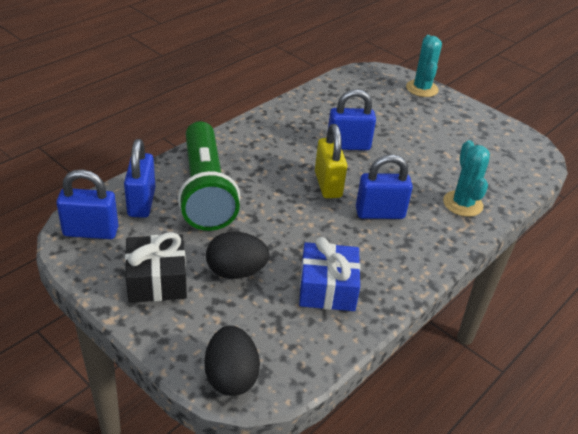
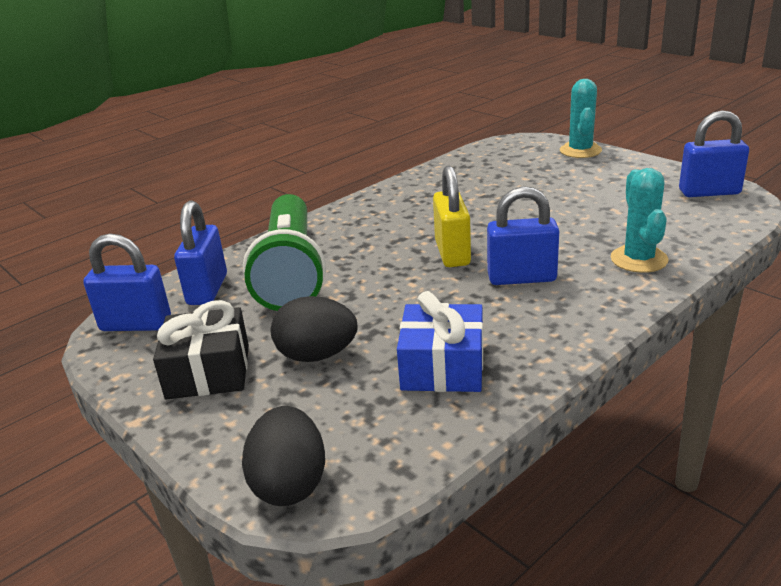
camera: 10 degrees right, 10 degrees down
blue padlock [328,89,376,150] -> blue padlock moved to [679,110,749,197]

